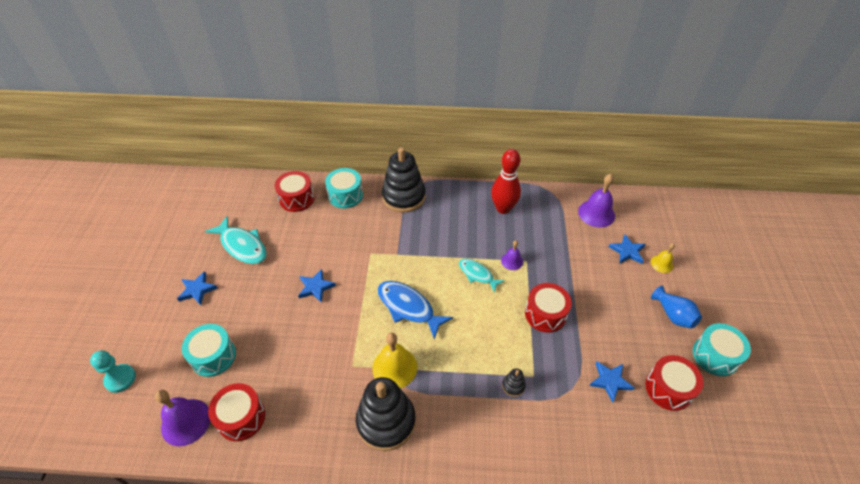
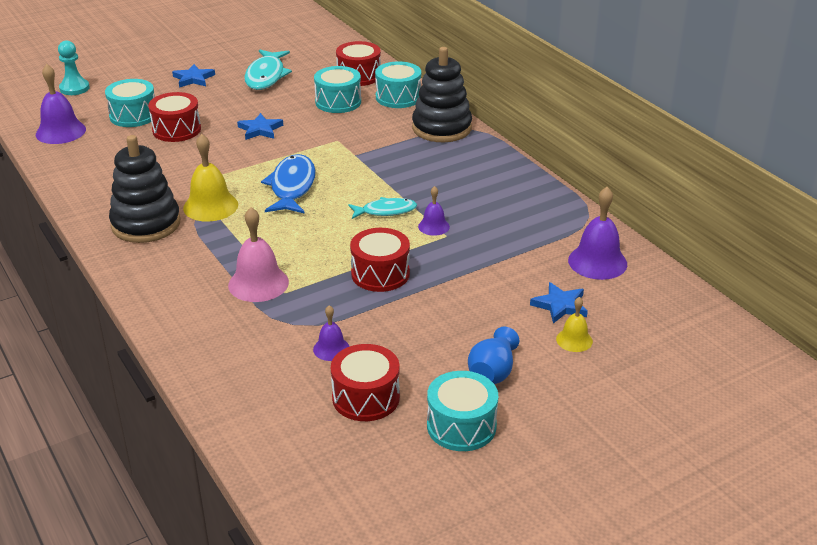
camera: 55 degrees right, 15 degrees down
red drum [208,383,265,441] -> red drum moved to [148,92,201,142]
turquoise fish [459,259,505,292] -> turquoise fish turned 75 degrees clockwise [349,197,417,219]
red bowling pin [491,149,521,214] -> none
black stacking toy [502,368,526,397] -> pink bell [228,207,289,302]
blue star [589,361,634,403] -> purple bell [313,305,350,361]
none -> turquoise drum [314,66,361,113]

